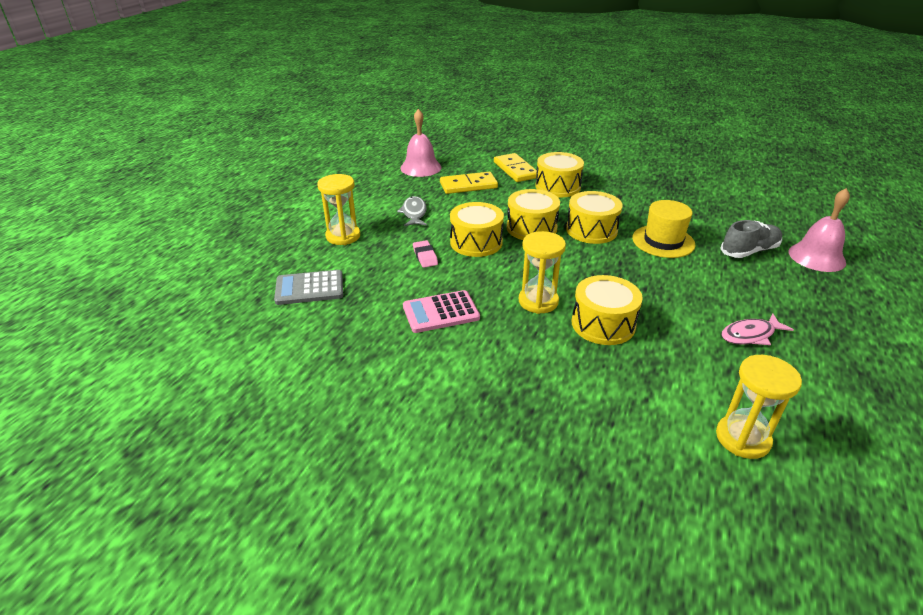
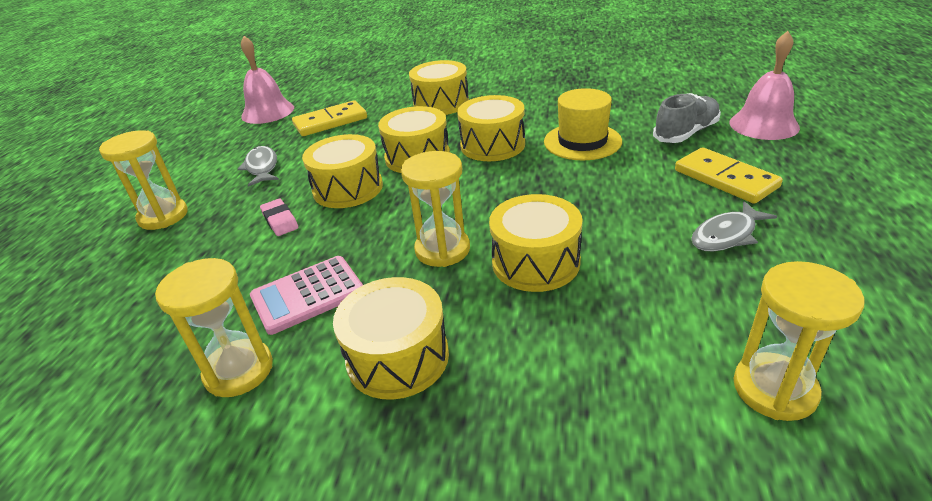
camera: 10 degrees left, 0 degrees up
grey calculator [274,270,343,305] -> none
yellow domino [494,153,537,182] -> yellow domino moved to [675,147,783,204]
pink fish [721,313,794,345] -> grey fish [691,201,777,252]
none -> yellow hourglass [155,258,273,397]
none -> yellow drum [333,277,449,400]

